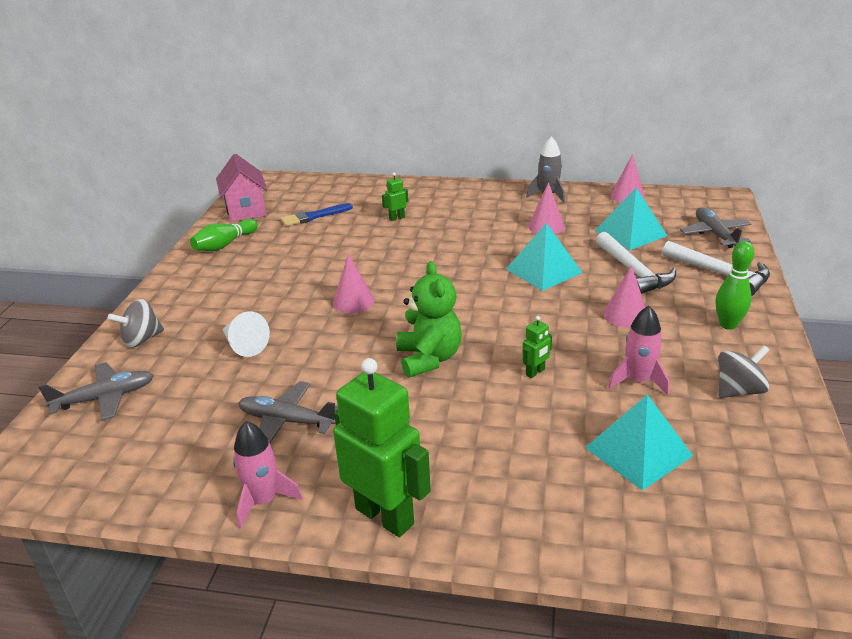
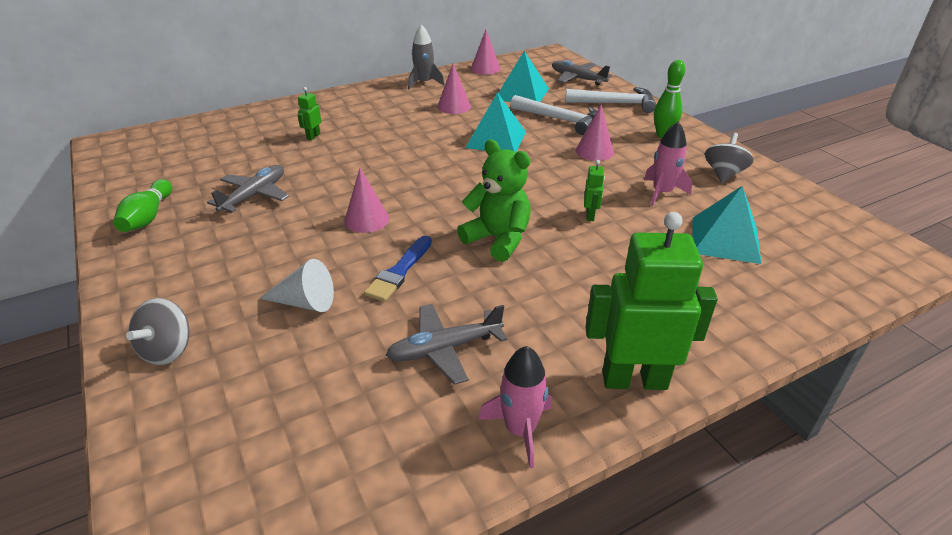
camera: 40 degrees left, 5 degrees up
grey plane [39,362,154,420] -> grey plane moved to [207,165,289,213]
pink house [216,154,267,222] -> none
blue brush [281,203,353,226] -> blue brush moved to [364,236,432,302]

